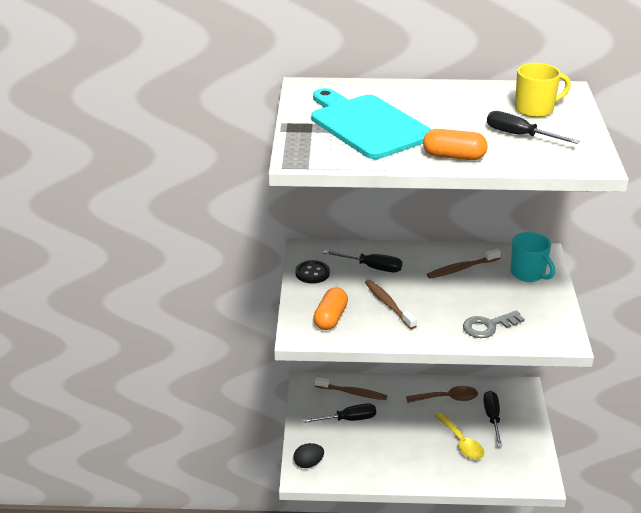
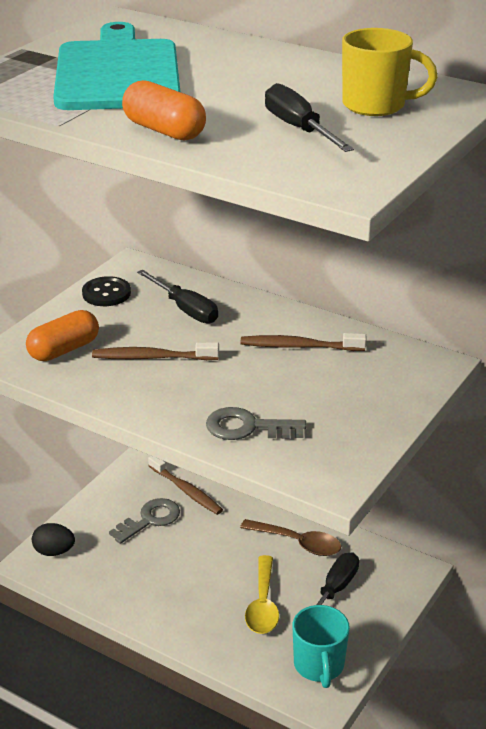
camera: 30 degrees right, 0 degrees up
black screwdriver [302,403,376,423] -> grey key [109,498,180,544]
brown toothbrush [365,279,417,329] -> brown toothbrush turned 90 degrees counterclockwise [92,342,219,360]
turquoise mug [511,232,555,282] -> turquoise mug moved to [292,605,350,688]

